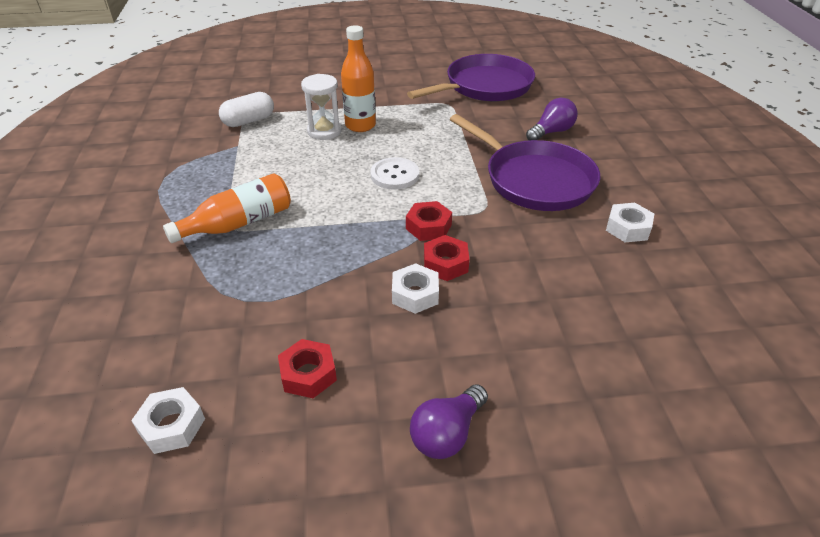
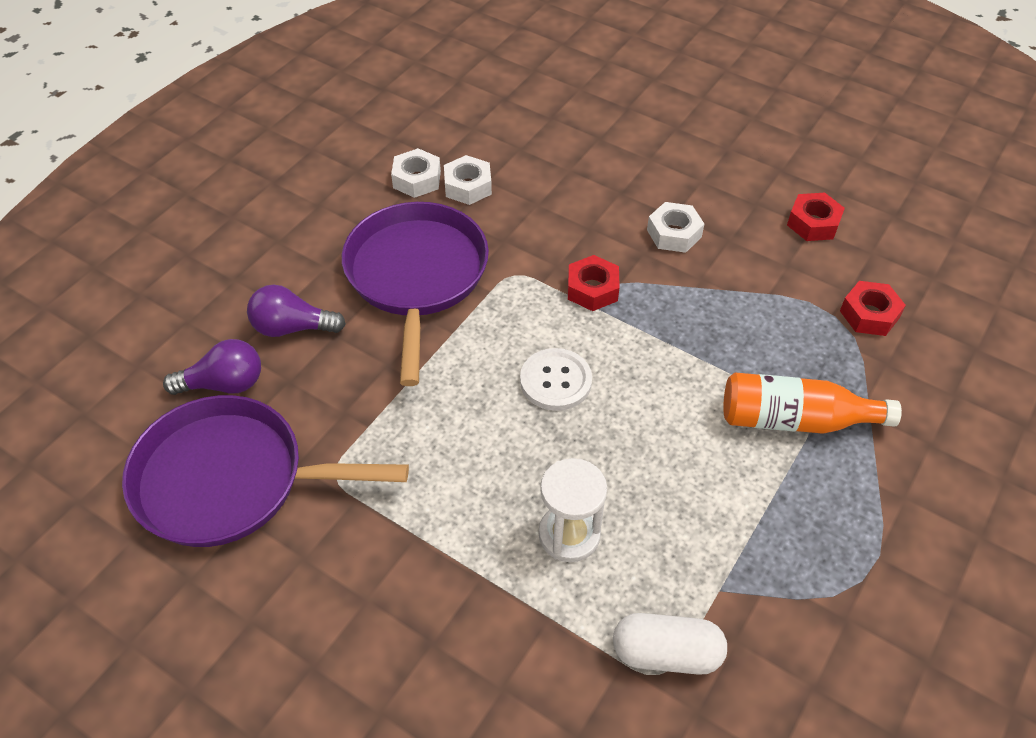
camera: 140 degrees left, 10 degrees up
white nut [131,387,205,454] -> white nut moved to [444,155,492,205]
orange bottle [341,25,376,132] -> none
purple light bulb [410,384,488,459] -> purple light bulb moved to [163,339,261,395]
red nut [424,235,469,281] -> red nut moved to [840,281,906,336]

